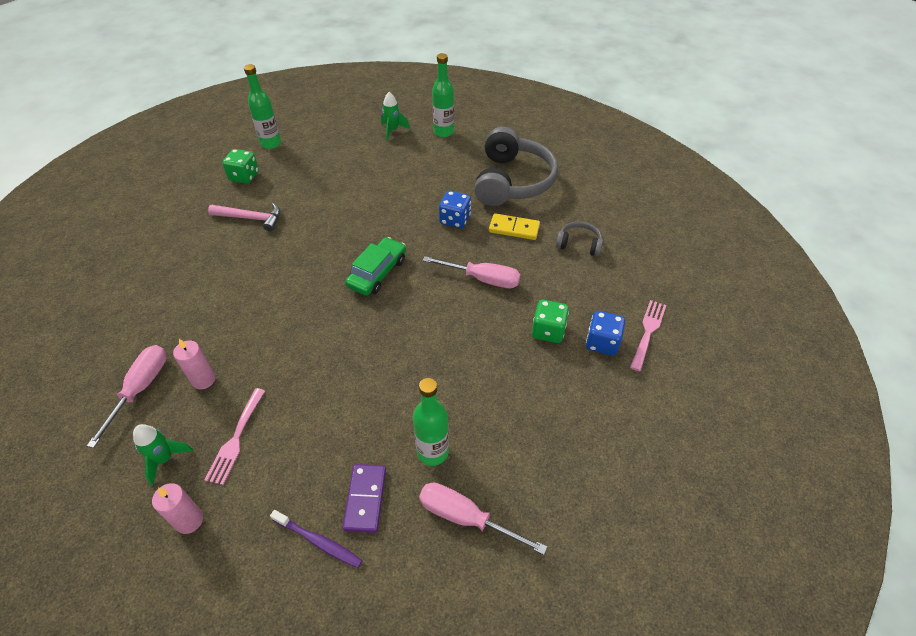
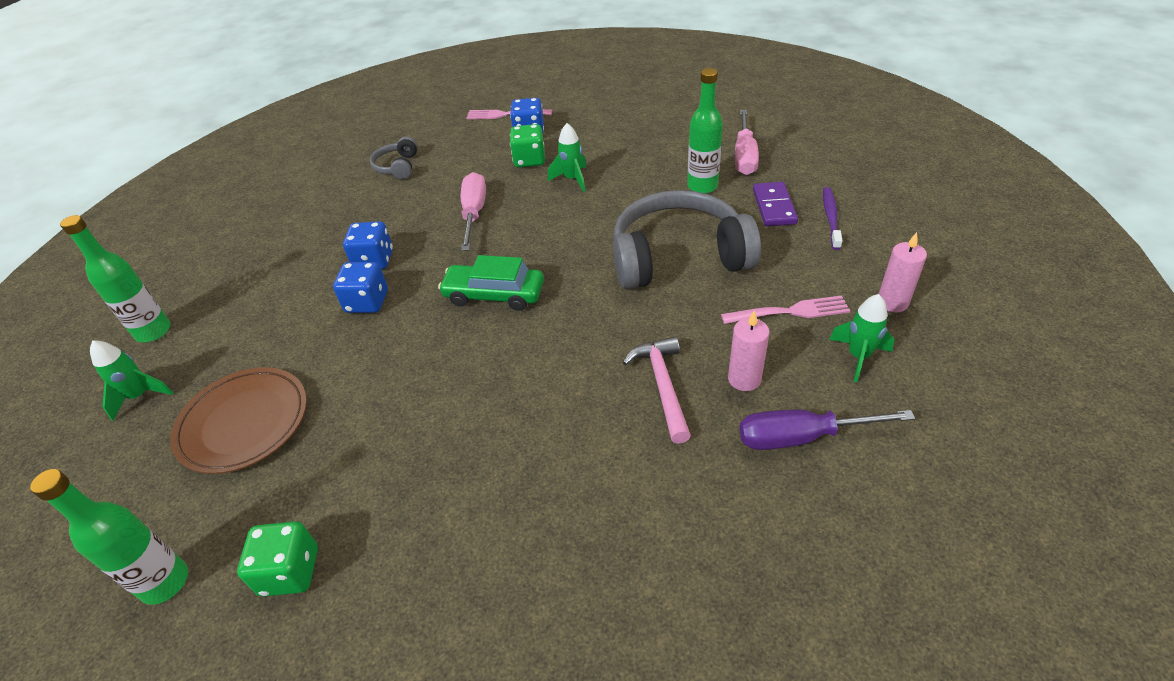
camera: 105 degrees left, 5 degrees down
pink screwdriver [87,345,167,448] -> purple screwdriver [739,409,915,450]
pink hammer [208,203,280,232] -> pink hammer moved to [622,336,691,444]
purple domino [343,464,386,533] -> purple domino turned 75 degrees counterclockwise [753,182,798,226]
grey headphones [474,127,558,206] -> grey headphones moved to [613,190,761,290]
yellow domino [489,213,540,240] -> none
none -> brown plate [170,367,307,474]
none -> blue dice [333,262,388,313]
none -> green rocket [548,123,587,192]

